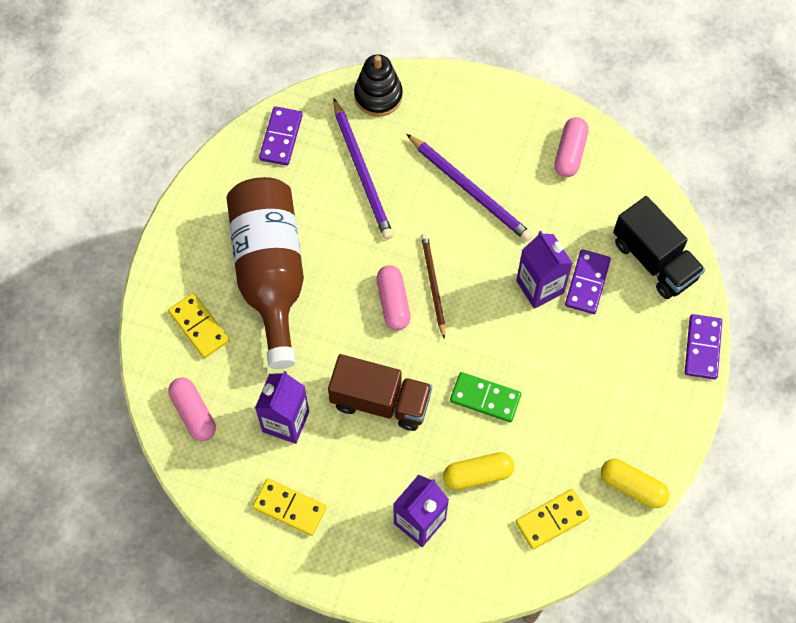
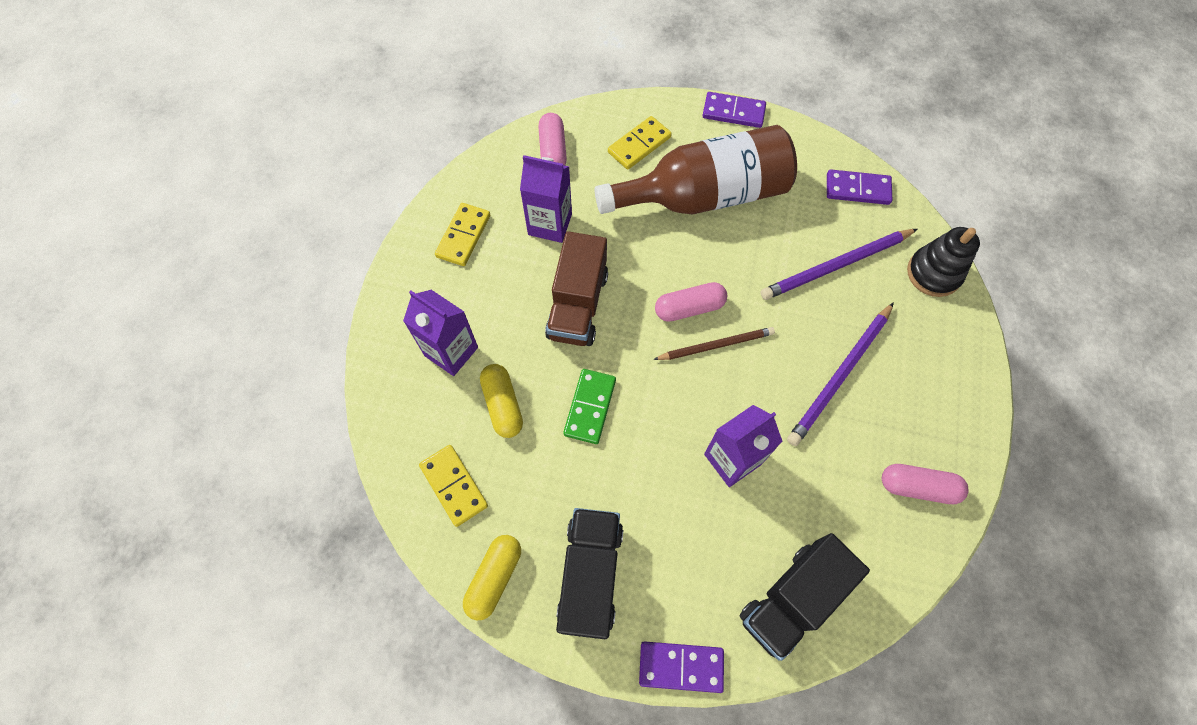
camera: 85 degrees right, 0 degrees up
pink capsule [168,377,216,441] -> pink capsule turned 60 degrees counterclockwise [538,113,567,165]
purple domino [565,249,611,314] -> purple domino moved to [702,92,766,128]
none -> black truck [556,508,623,639]

